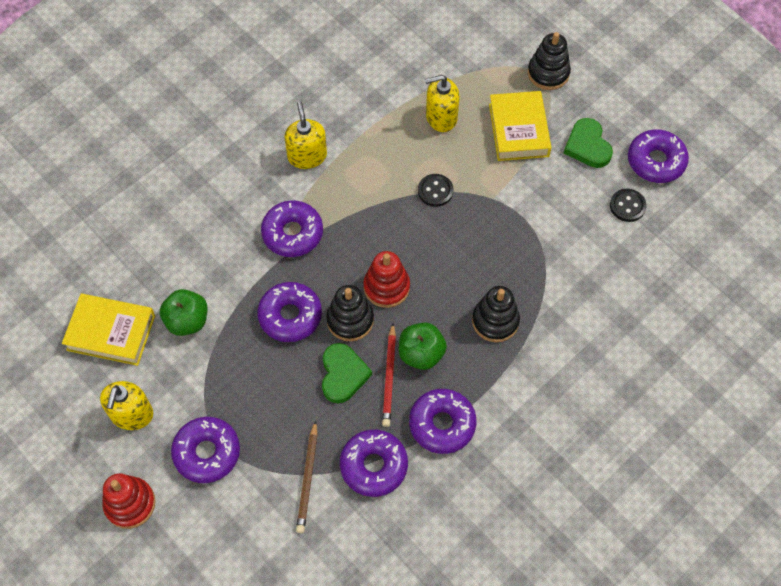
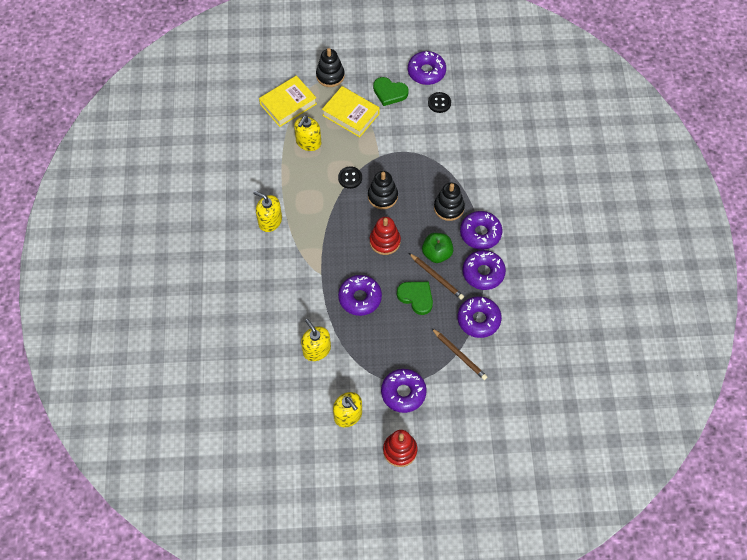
camera: 50 degrees left, 0 degrees up
yellow book [62,294,155,366] -> yellow book moved to [259,76,317,127]
green apple [160,289,207,336] -> yellow soap dispenser [301,319,331,361]
purple donut [261,200,323,257] -> purple donut moved to [460,211,502,250]
black stacking toy [326,285,374,341] -> black stacking toy moved to [368,171,398,209]
red pencil [382,323,396,427] -> brown pencil [409,253,464,300]

